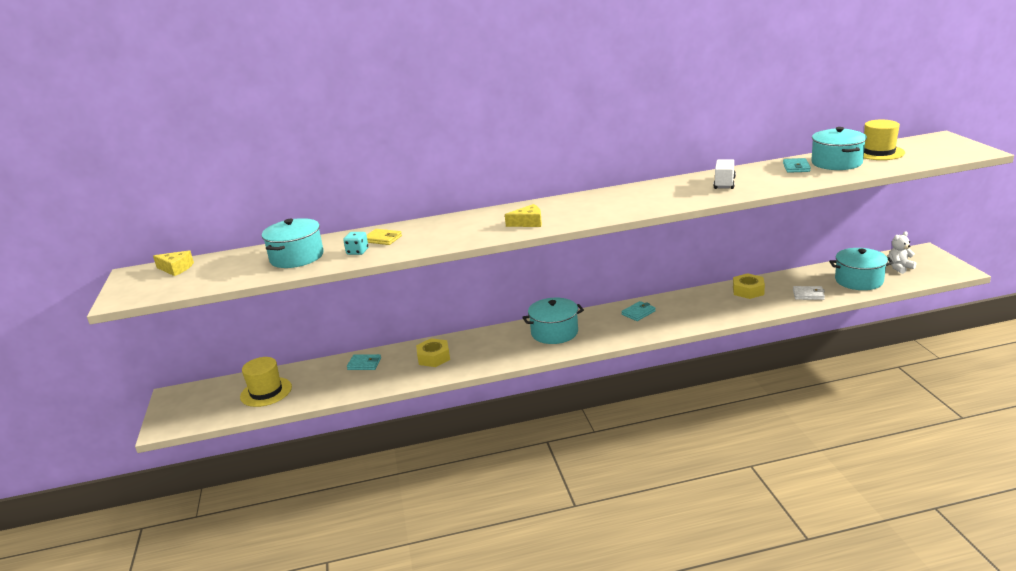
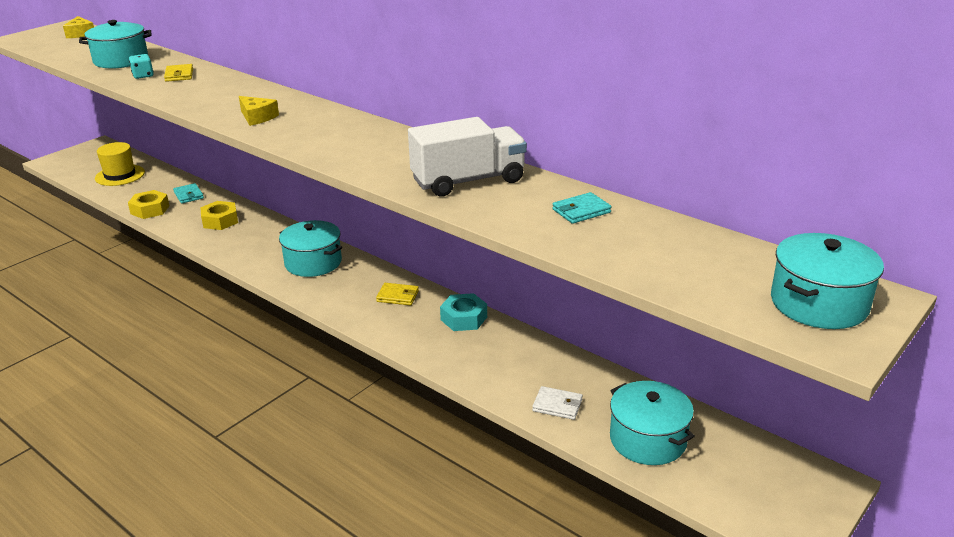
camera: 50 degrees right, 5 degrees up
turquoise wallet [621,301,656,321] -> yellow wallet [376,283,419,306]
white truck [713,159,736,189] -> white truck [408,117,527,196], size x1.70
yellow nut [733,273,765,299] -> yellow nut moved to [128,190,170,219]
white wallet [793,286,825,300] -> white wallet turned 45 degrees counterclockwise [532,386,583,420]
turquoise pot [811,127,867,170] -> turquoise pot moved to [771,233,884,329]
yellow hat [863,120,905,160] -> none
white teddy bear [888,231,916,274] -> none
none -> turquoise nut [440,293,487,331]

